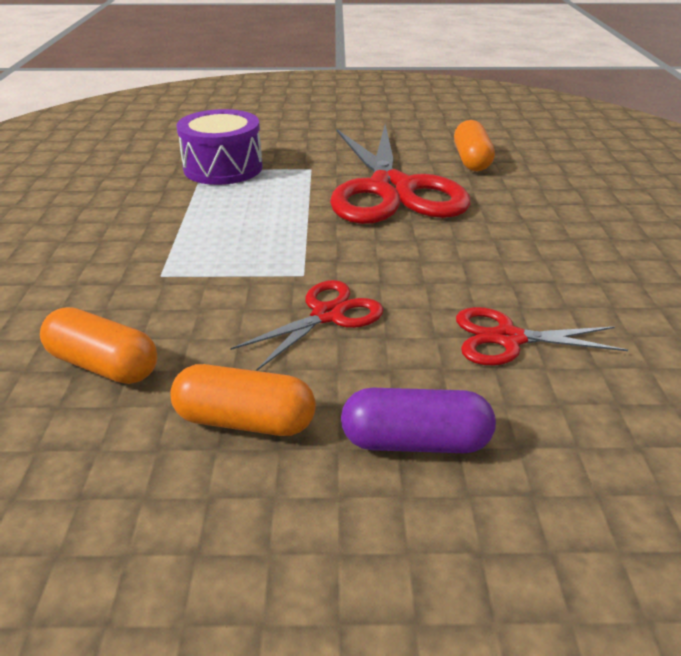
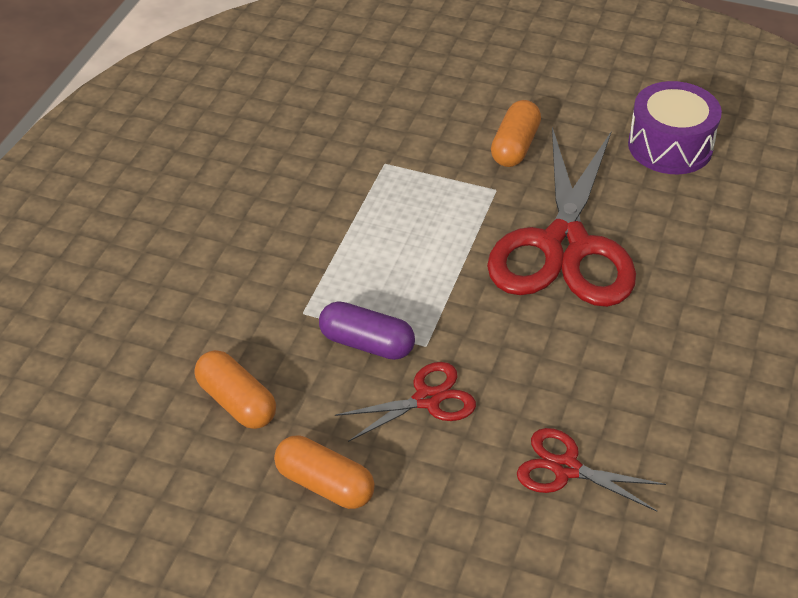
camera: 20 degrees right, 10 degrees up
purple drum [176,109,263,185] -> purple drum moved to [628,81,722,174]
purple capsule [341,388,496,453] -> purple capsule moved to [319,302,415,360]
orange capsule [454,120,495,171] -> orange capsule moved to [491,100,541,167]

